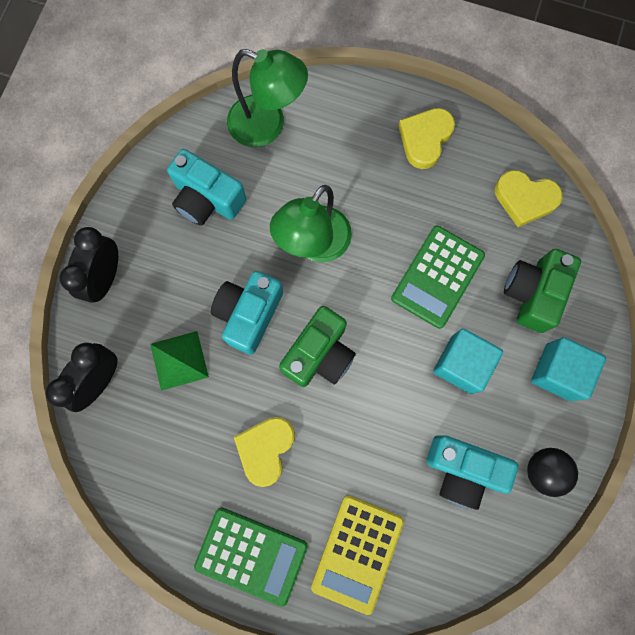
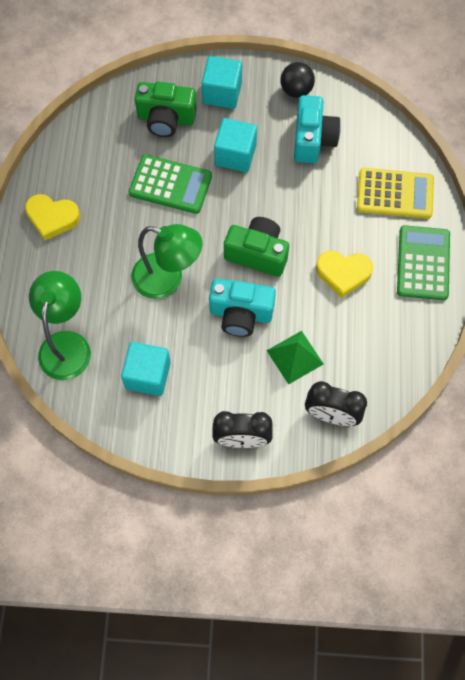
camera: 105 degrees left, 10 degrees down
turquoise camera [167,149,247,226] -> turquoise cube [121,342,171,396]
yellow heart [495,170,563,227] -> none

